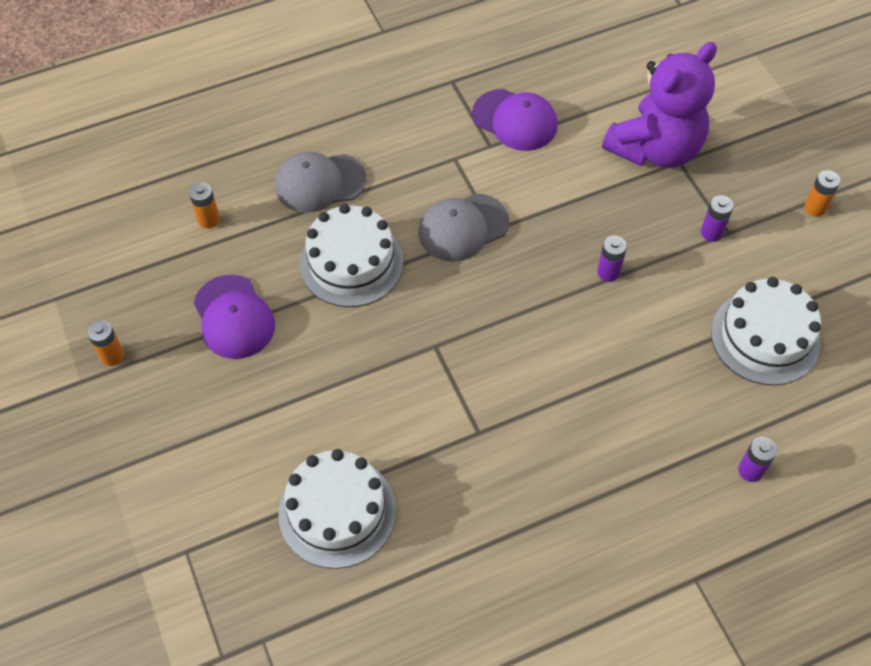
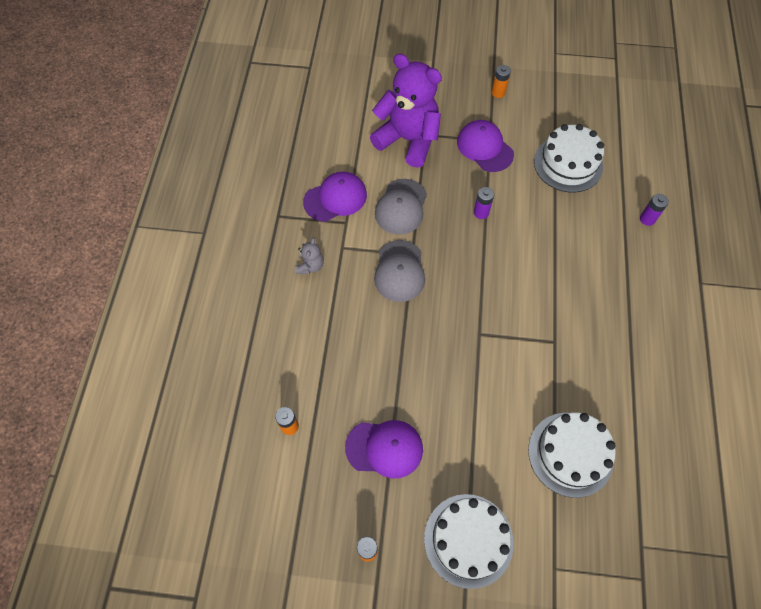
camera: 60 degrees left, 5 degrees up
grey cap [275,152,367,213] -> grey cap moved to [375,179,427,235]
white cake [300,204,403,307] -> white cake moved to [424,494,514,589]
purple teddy bear [602,42,717,168] -> purple teddy bear turned 45 degrees counterclockwise [370,53,442,168]
purple battery [701,195,734,242] -> purple cap [457,120,514,172]
none -> grey teddy bear [295,237,324,274]

